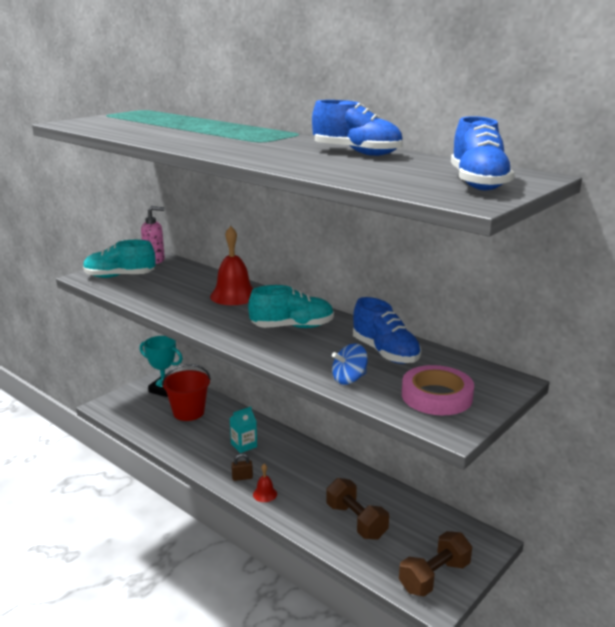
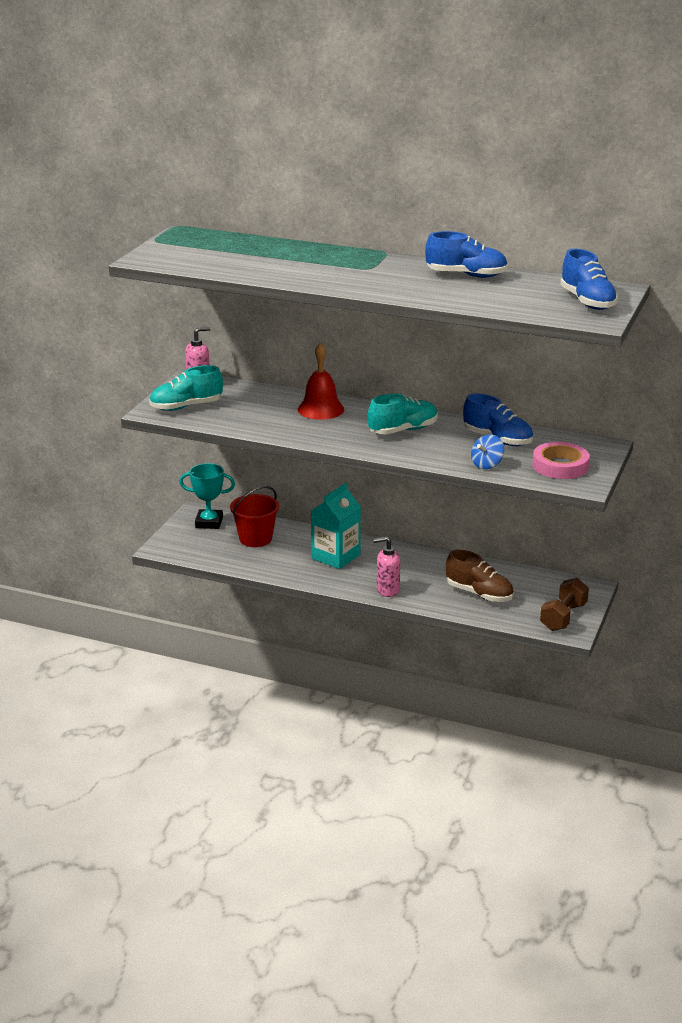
camera: 20 degrees left, 5 degrees up
turquoise carton [230,407,257,453] -> turquoise carton [311,483,361,569], size x1.80
brown padlock [231,454,253,481] -> none
red bell [253,464,277,502] -> pink soap dispenser [373,536,400,597]
brown dumbbell [326,478,389,540] -> brown shoe [446,550,514,602]

